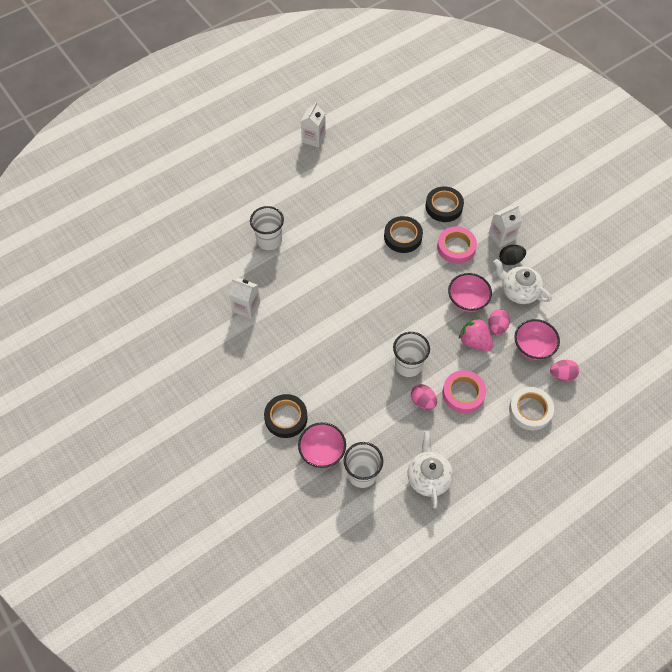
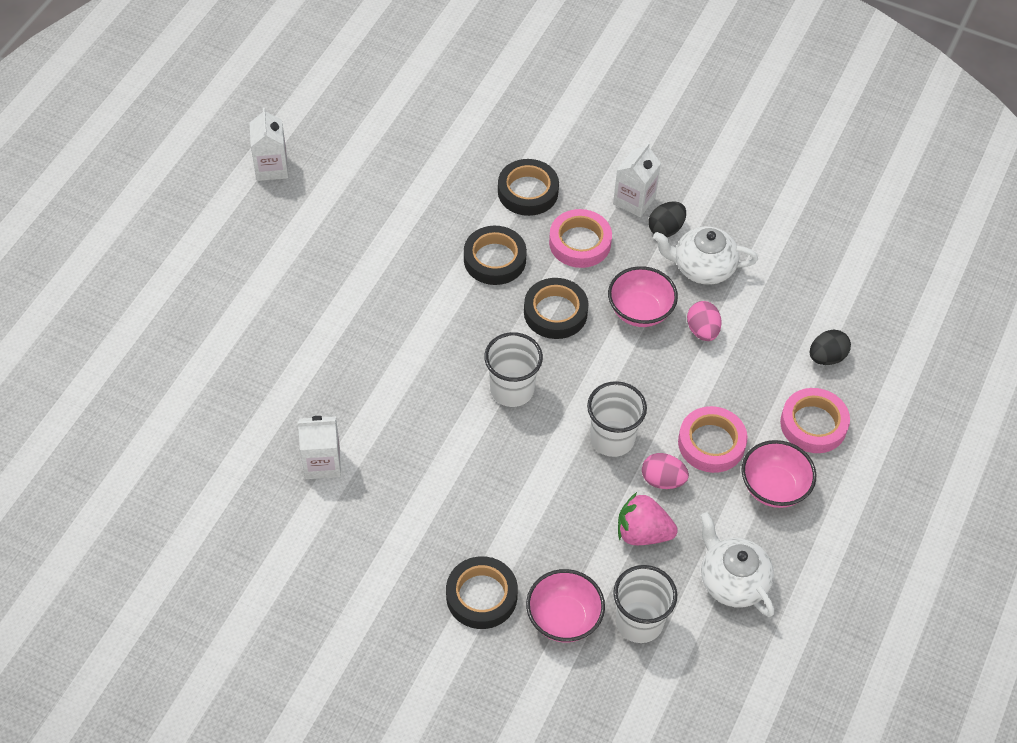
camera: 30 degrees left, 5 degrees down
white cup [250,206,284,250] -> white cup moved to [484,332,543,407]
pink strawberry [459,317,493,351] -> pink strawberry moved to [618,492,678,545]
white tape [509,387,554,430] -> pink tape [780,388,850,453]
pink bowl [514,319,560,360] -> pink bowl moved to [742,440,816,508]
pink egg [550,360,579,381] -> black egg [810,329,851,365]
none -> black tape [524,278,589,339]

